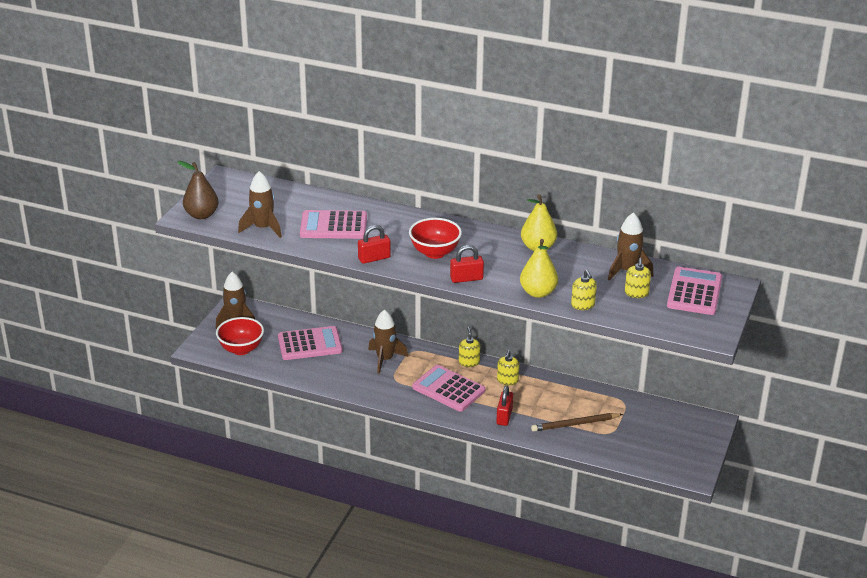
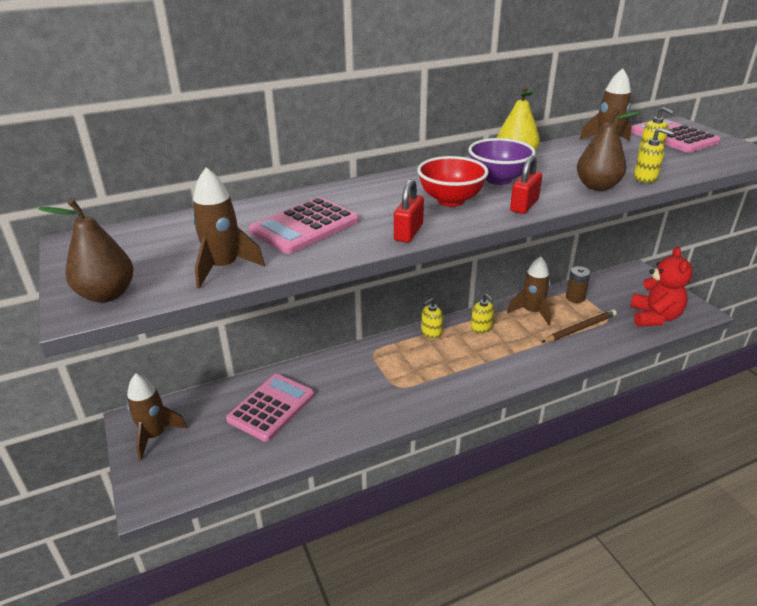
camera: 45 degrees left, 0 degrees up
red bowl [216,317,264,355] -> none
brown rocket [368,309,408,374] -> brown rocket moved to [507,256,551,325]
pink calculator [412,365,485,412] -> none
yellow soap dispenser [459,327,480,367] -> yellow soap dispenser turned 75 degrees counterclockwise [421,298,443,338]
red padlock [496,385,513,426] -> none
yellow pear [520,239,558,298] -> brown pear [577,108,641,191]
brown pencil [531,413,623,432] -> brown pencil turned 150 degrees counterclockwise [542,309,617,342]
none -> purple bowl [468,138,536,185]
none -> brown battery [566,266,591,303]
none -> red teddy bear [630,247,693,327]

